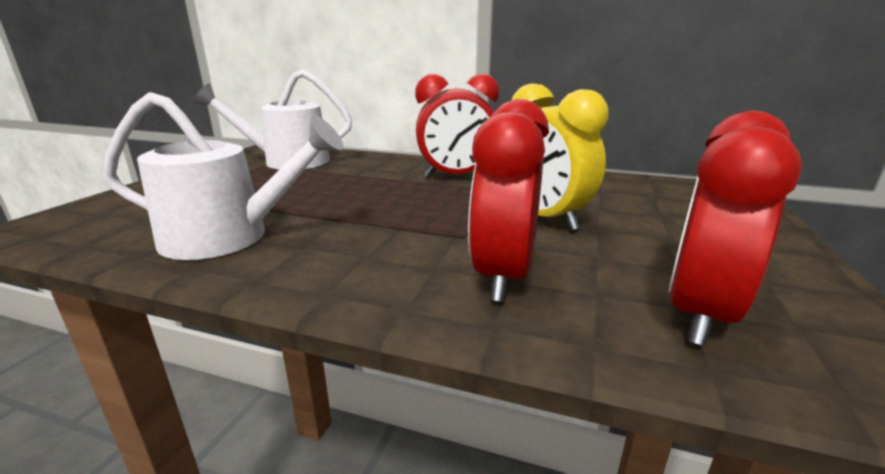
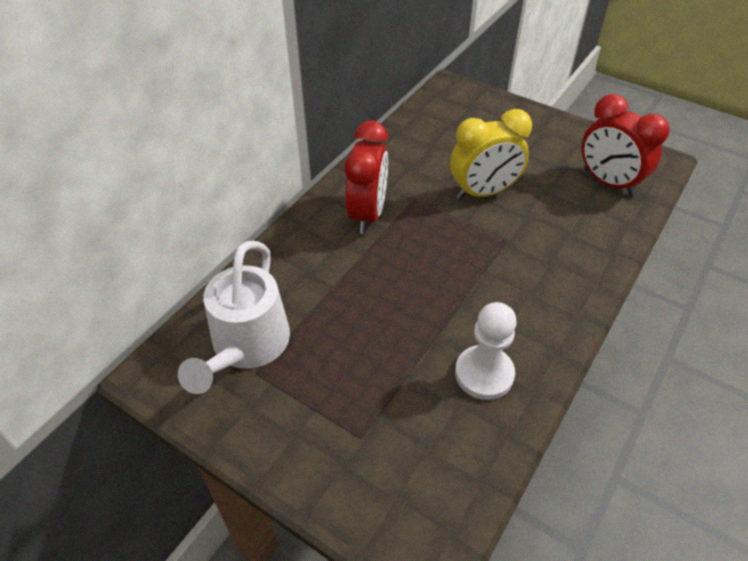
camera: 75 degrees left, 25 degrees up
white watering can [103,92,344,260] -> white pawn [455,302,517,400]
red clock [468,99,549,302] -> none

